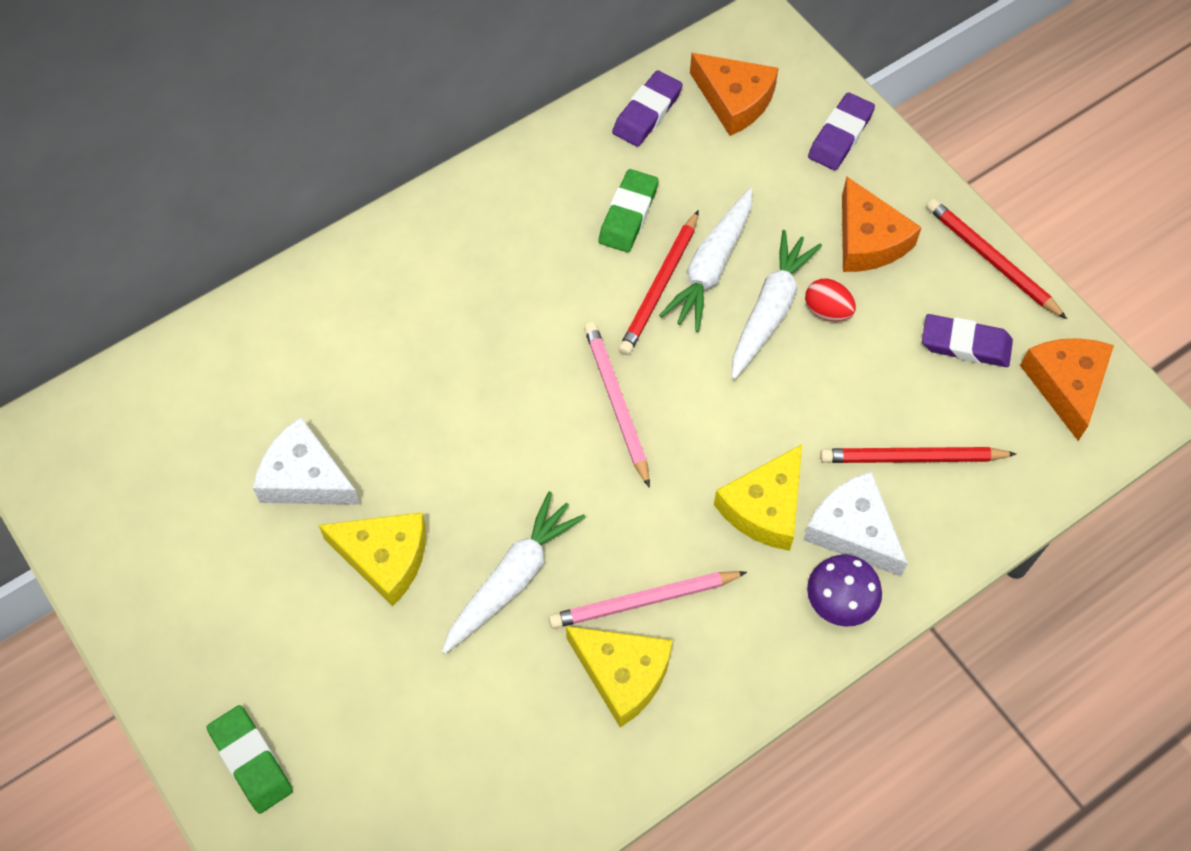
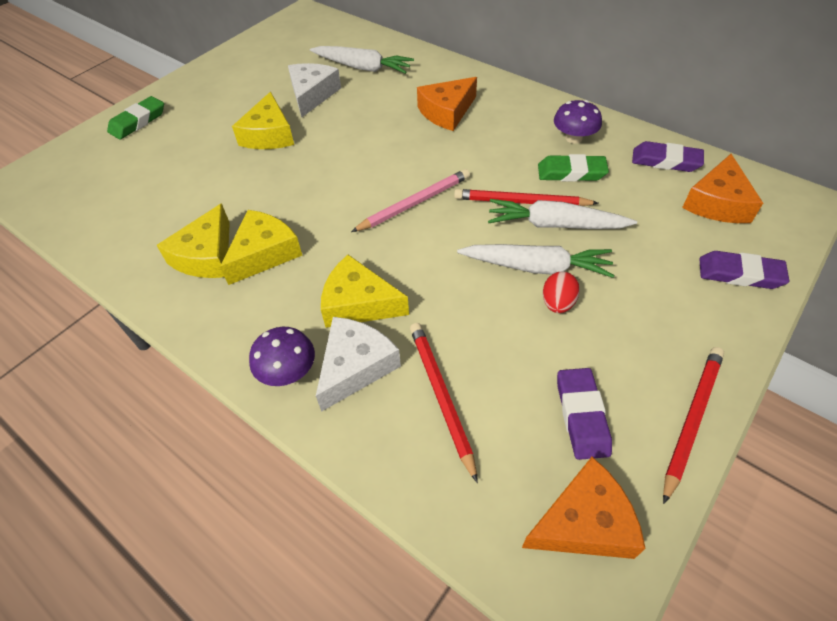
camera: 75 degrees right, 10 degrees down
white carrot [442,491,585,654] -> white carrot moved to [310,46,414,74]
pink pencil [549,571,747,629] -> yellow cheese [220,210,302,285]
orange cheese [842,177,922,272] -> orange cheese moved to [417,77,477,131]
none -> purple mushroom [554,100,602,144]

